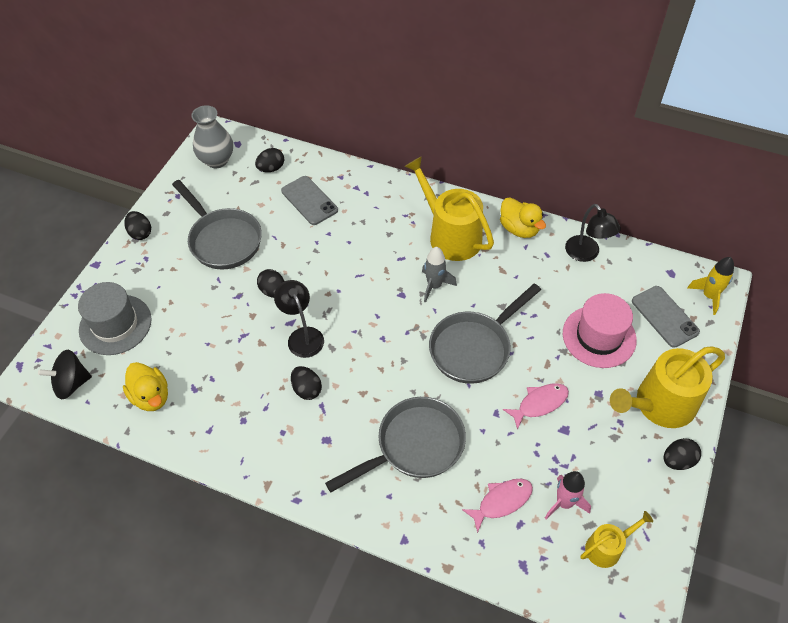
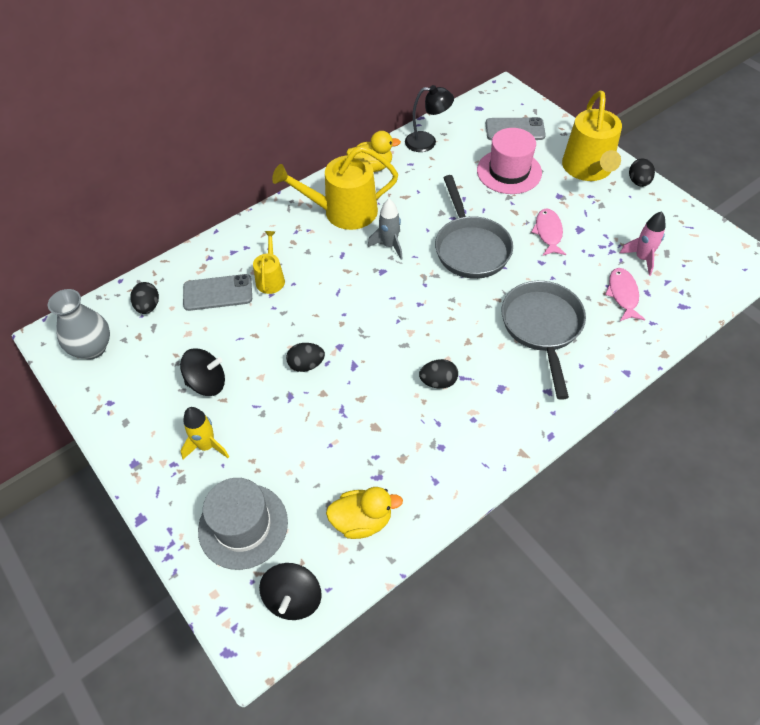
camera: 60 degrees left, 0 degrees up
black egg [124,211,151,240] -> none
grey pan [172,180,262,270] -> black spinning top [180,348,225,396]
black lamp [274,280,324,358] -> none
yellow watering can [581,511,653,568] -> yellow watering can moved to [253,231,285,294]
yellow rocket [687,257,734,315] -> yellow rocket moved to [180,407,229,459]

